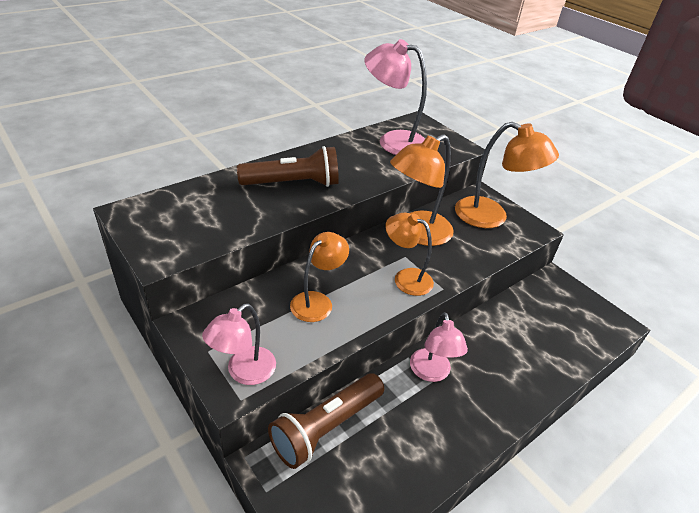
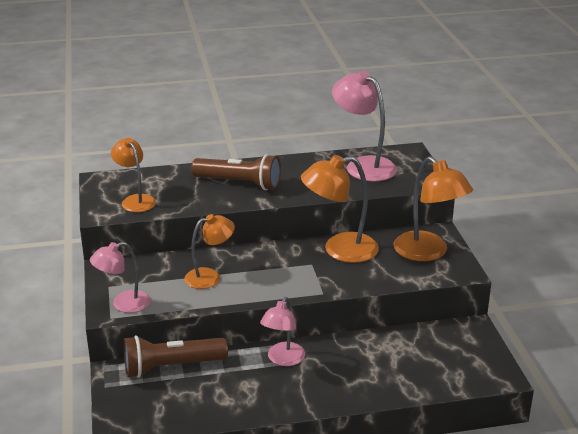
camera: 30 degrees right, 10 degrees down
orange lamp [385,213,434,296] -> orange lamp moved to [111,138,156,212]

